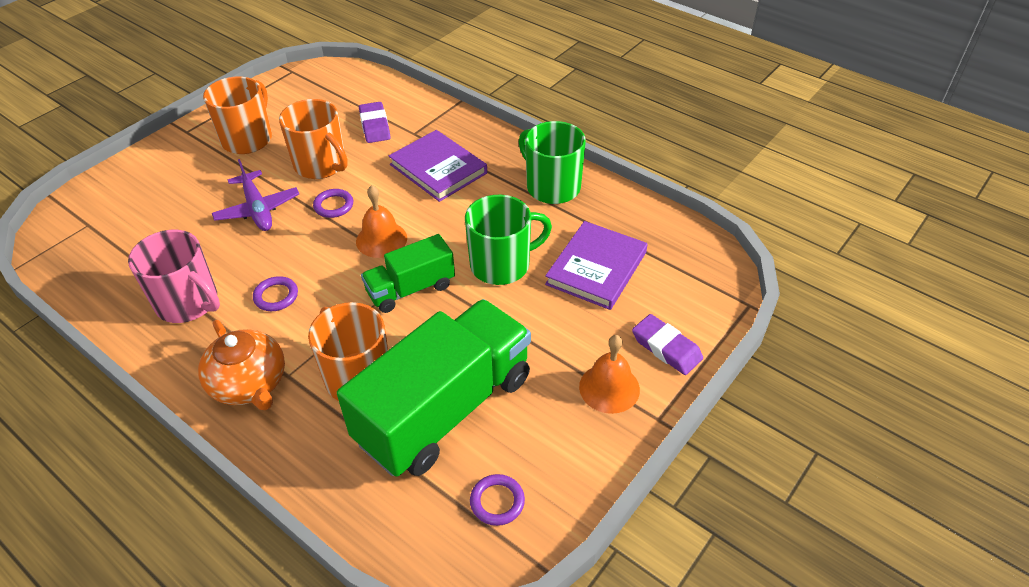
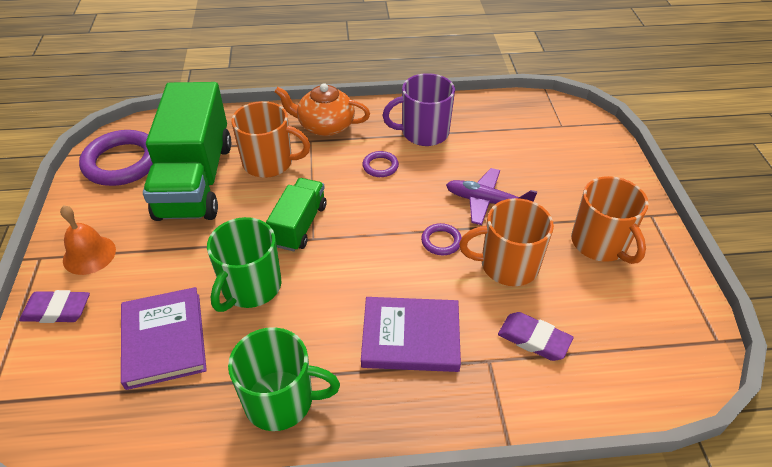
camera: 135 degrees right, 0 degrees up
pink mug [128,230,220,323] -> purple mug [382,73,455,146]
orange bell [356,185,407,258] -> none
purple ring [470,474,525,526] -> purple ring [79,130,153,186], size x2.14

